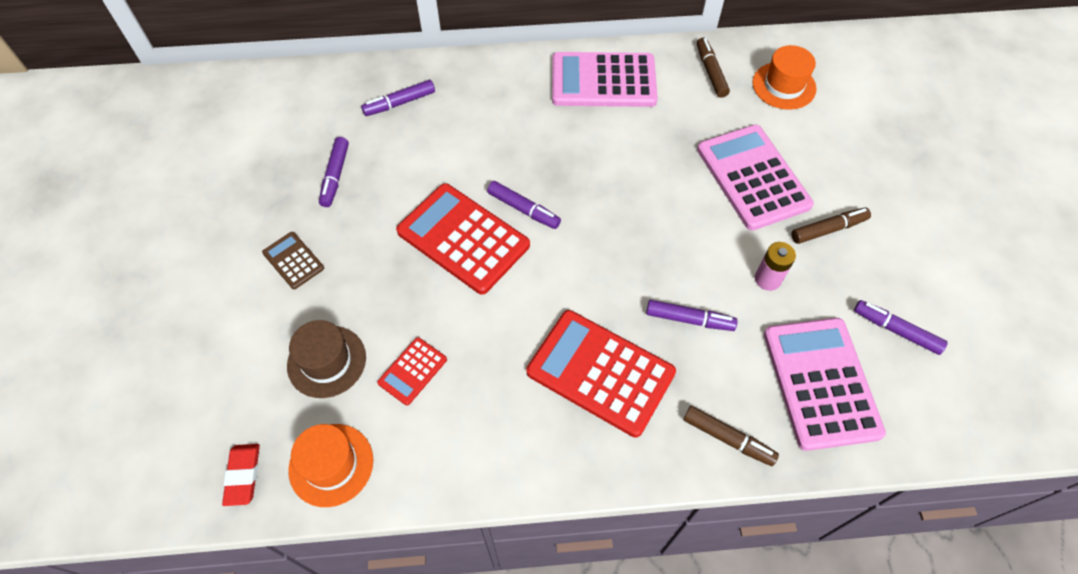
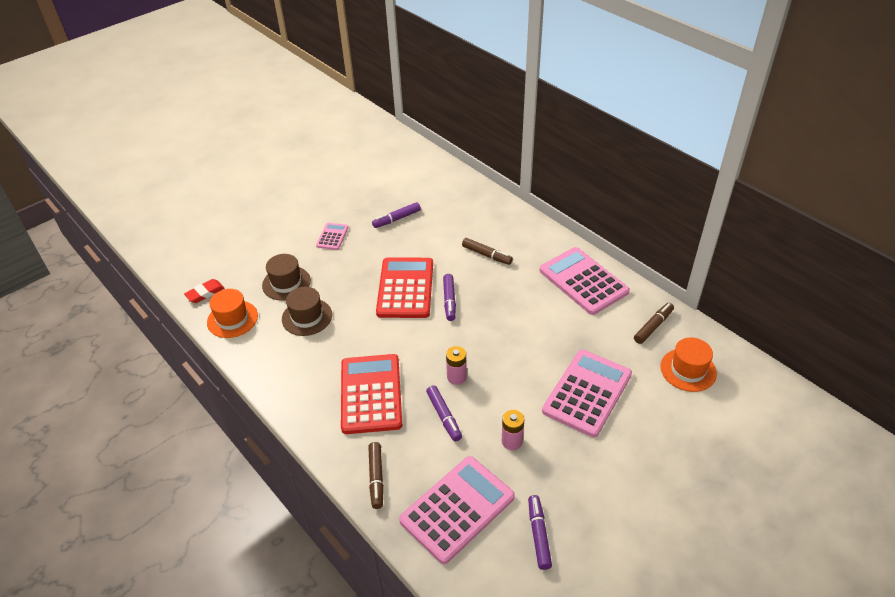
camera: 55 degrees right, 15 degrees down
brown calculator [262,232,324,289] -> pink calculator [316,223,349,250]
purple marker [361,80,435,116] -> none
red calculator [377,337,447,405] -> brown hat [282,287,332,336]
brown marker [791,207,871,244] -> brown marker moved to [462,238,513,265]
none -> pink battery [446,346,467,385]

